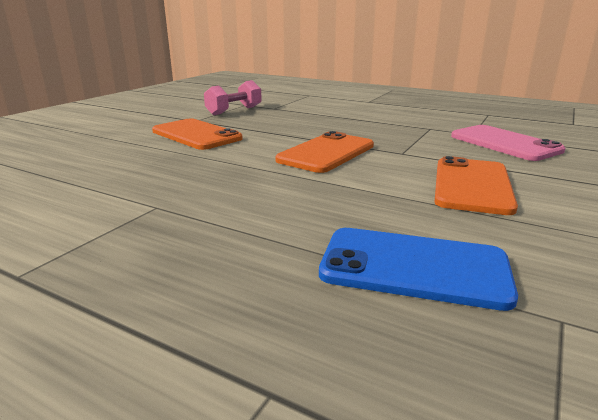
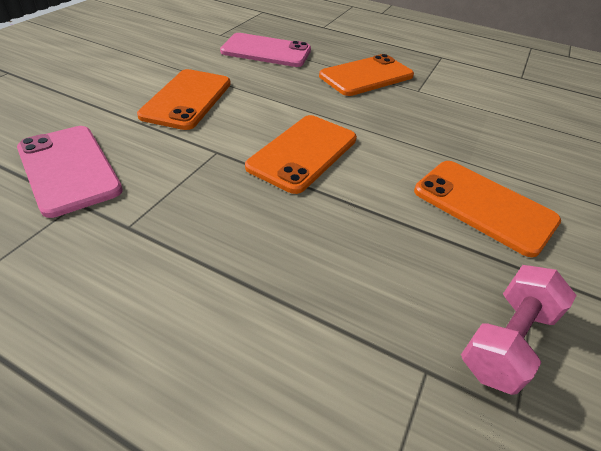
camera: 175 degrees right, 20 degrees up
blue phone [319,228,518,311] -> pink phone [220,33,311,67]
none -> orange phone [319,54,414,96]

